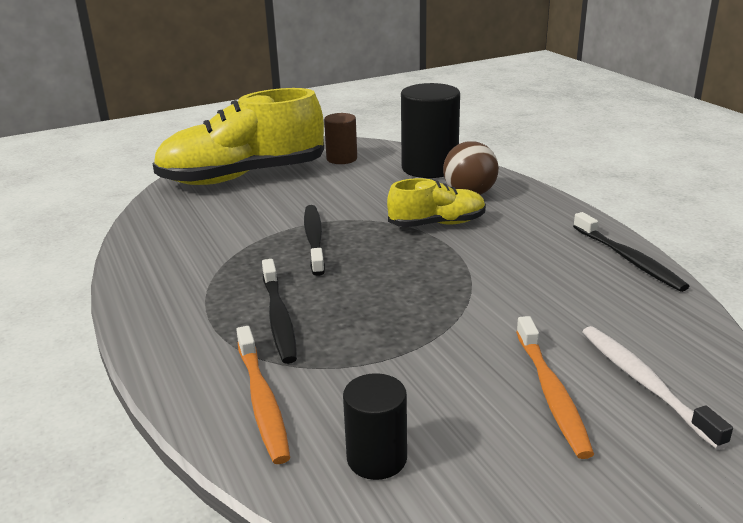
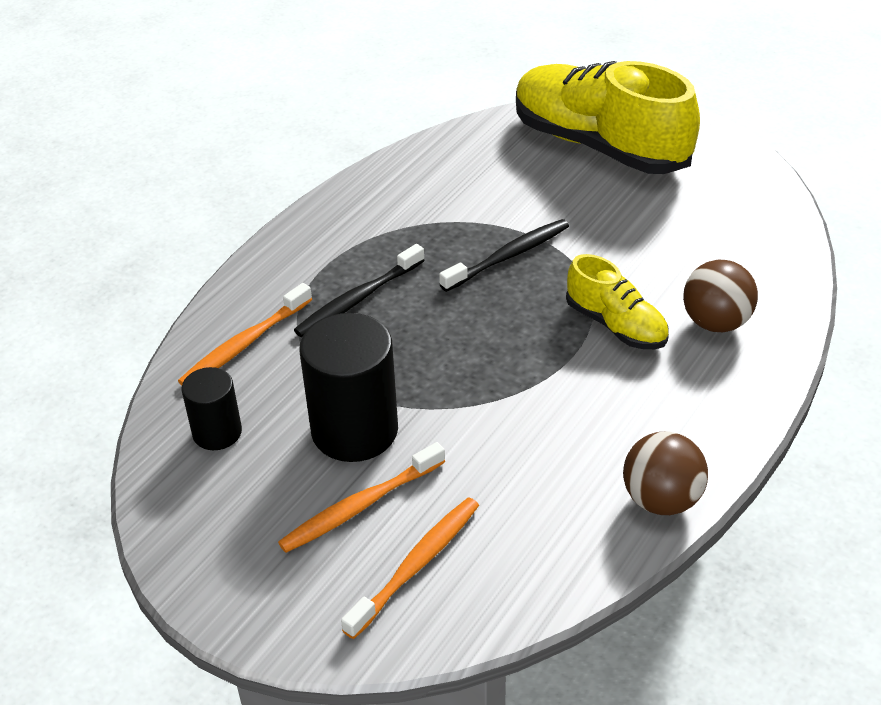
camera: 60 degrees right, 15 degrees up
brown cylinder [324,113,357,164] -> none
black cylinder [401,83,460,178] -> black cylinder moved to [300,313,398,462]
black toothbrush [573,212,689,292] -> brown ball [623,432,708,515]
white toothbrush [582,326,733,450] -> orange toothbrush [341,497,479,639]

